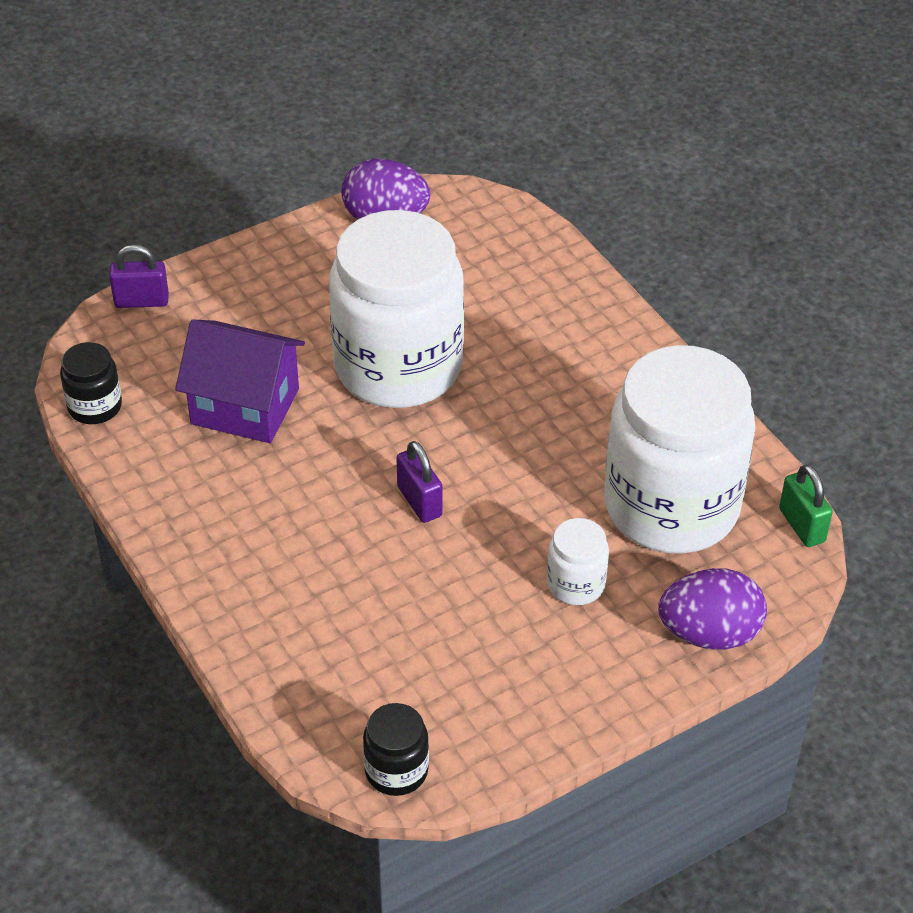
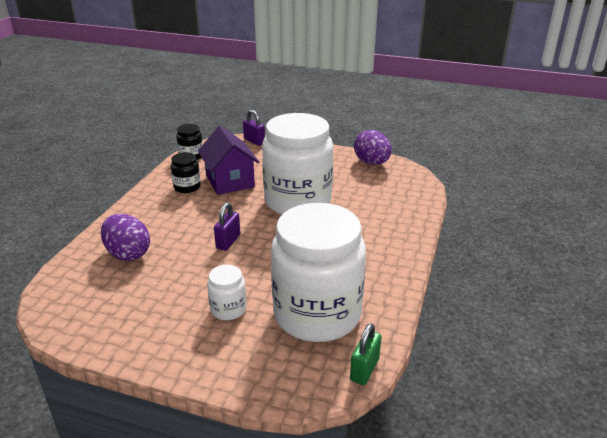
camera: 50 degrees right, 15 degrees down
black jar [363,703,429,796] -> black jar moved to [171,152,201,193]
purple egg [658,568,767,650] -> purple egg moved to [101,214,150,261]

